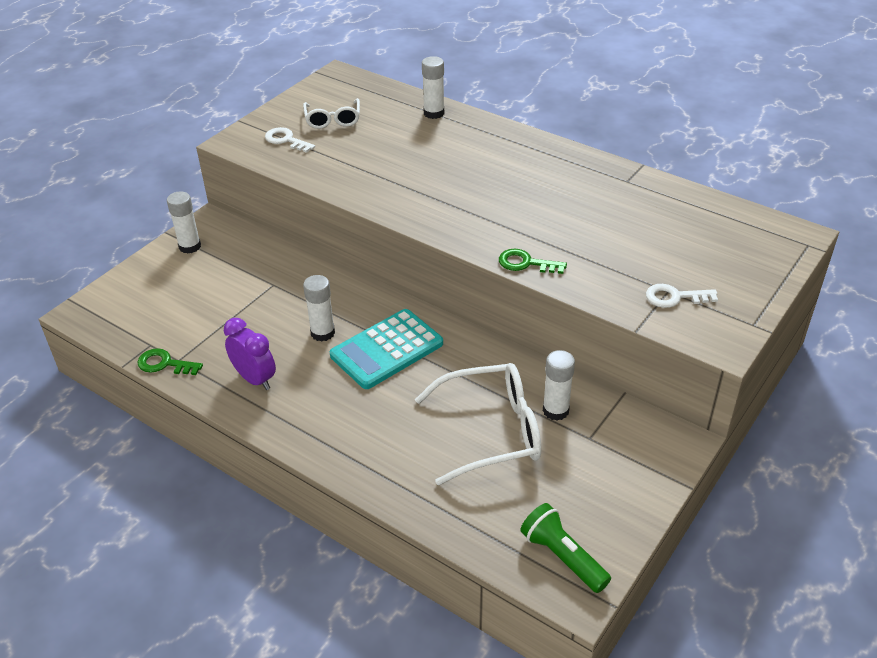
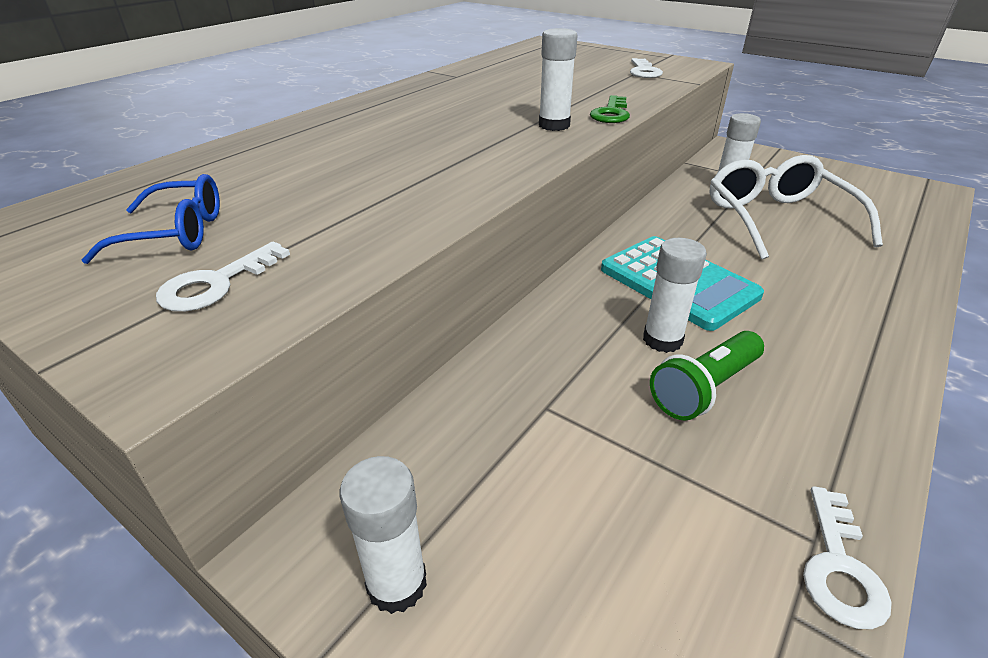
camera: 90 degrees left, 5 degrees down
green key [137,348,203,375] -> white key [803,486,892,629]
purple clock [224,318,276,390] -> none
white glasses [303,98,360,129] -> blue glasses [82,174,220,264]
white glue stick [422,56,444,119] -> white glue stick moved to [539,28,578,131]
green flashlight [520,503,611,593] -> green flashlight moved to [650,331,764,421]

